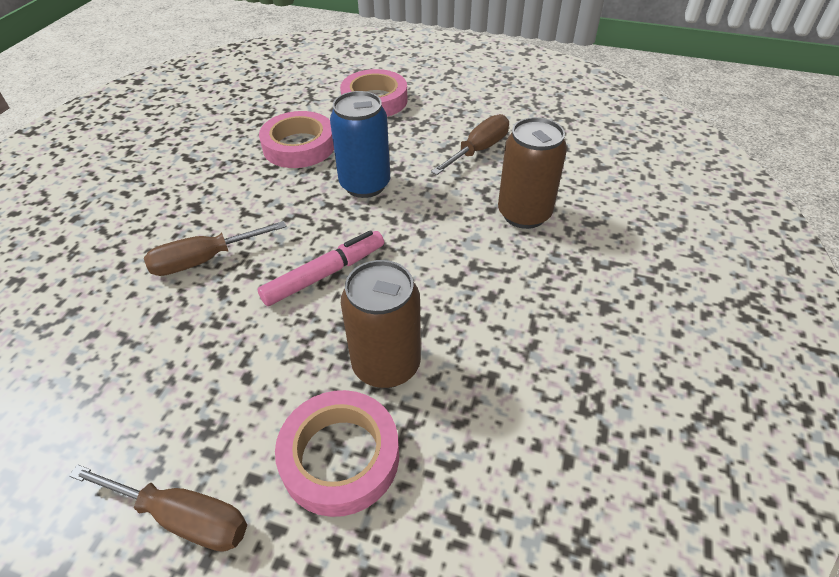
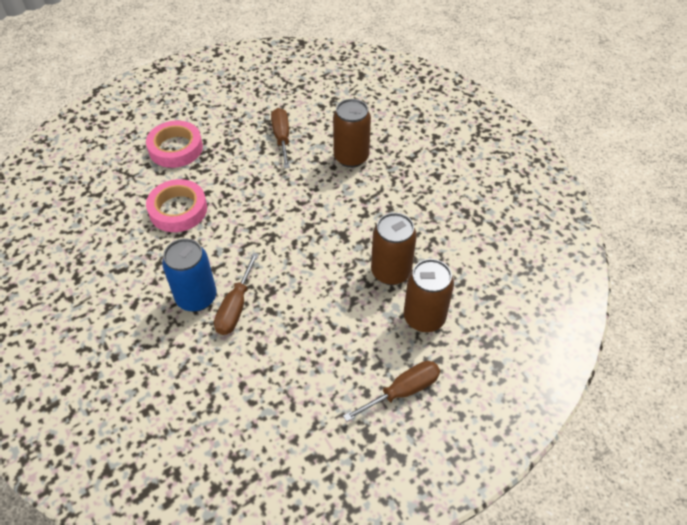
camera: 50 degrees left, 5 degrees up
pink marker [258,230,384,306] -> none
pink tape [275,390,399,517] -> brown can [404,259,454,332]
blue can [330,91,390,198] -> blue can moved to [162,238,217,312]

